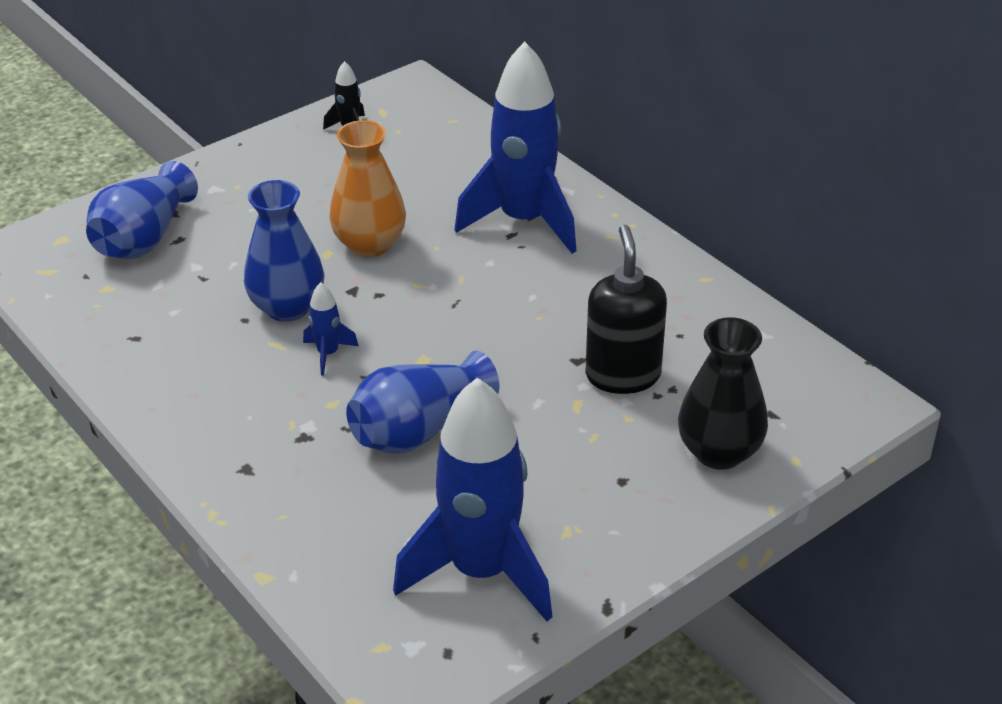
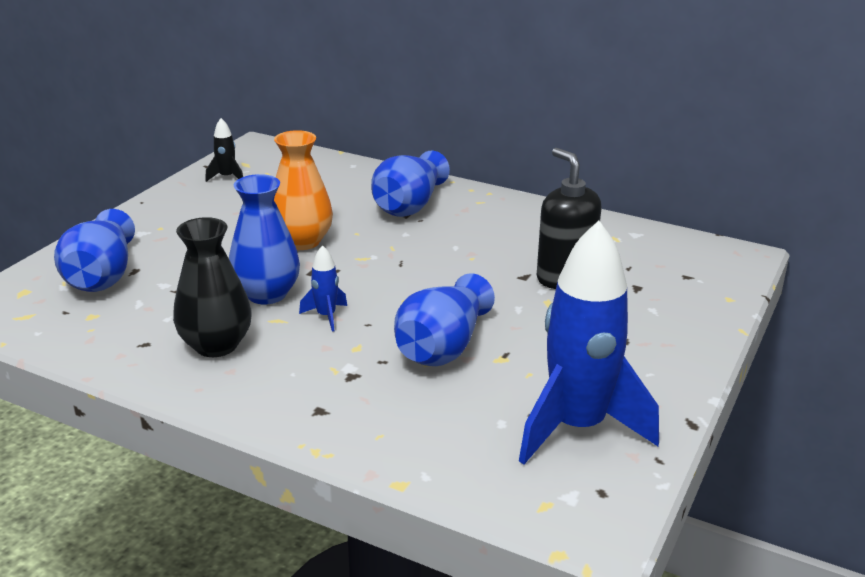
camera: 25 degrees left, 10 degrees down
blue rocket [454,42,577,254] -> blue vase [371,151,450,217]
black vase [678,317,768,470] -> black vase moved to [173,217,252,357]

